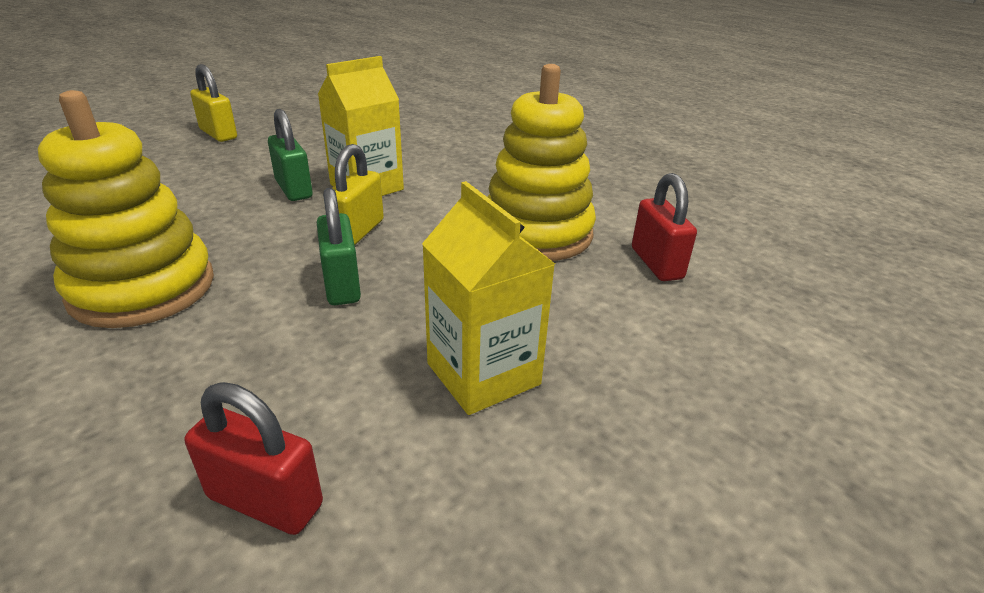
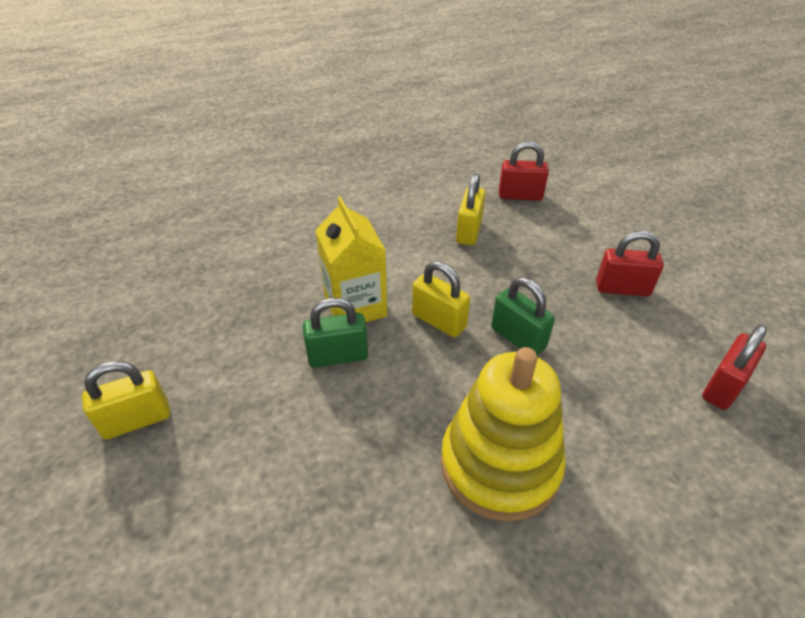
camera: 70 degrees left, 10 degrees up
green padlock [317,188,361,305] -> green padlock turned 45 degrees clockwise [491,277,555,355]
yellow carton [422,181,555,415] -> red padlock [596,231,664,296]
yellow stacking toy [487,64,596,261] -> yellow padlock [456,174,486,245]

